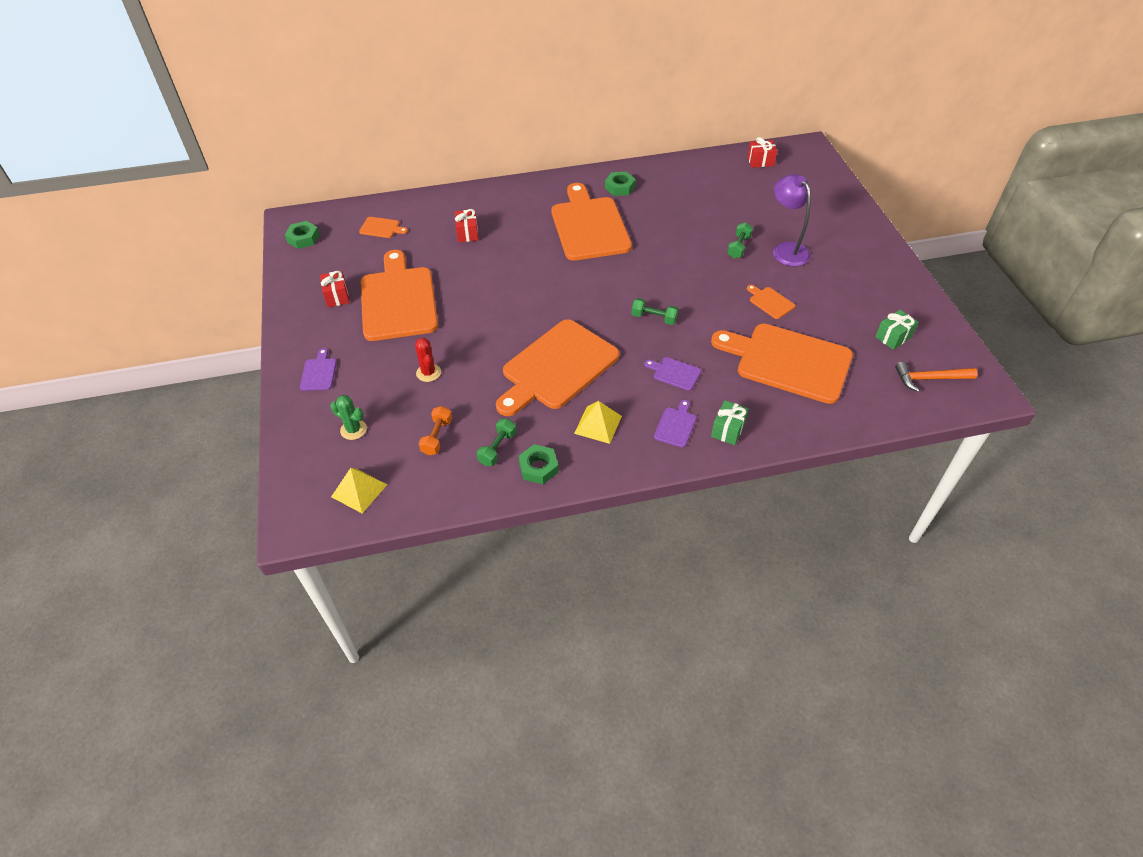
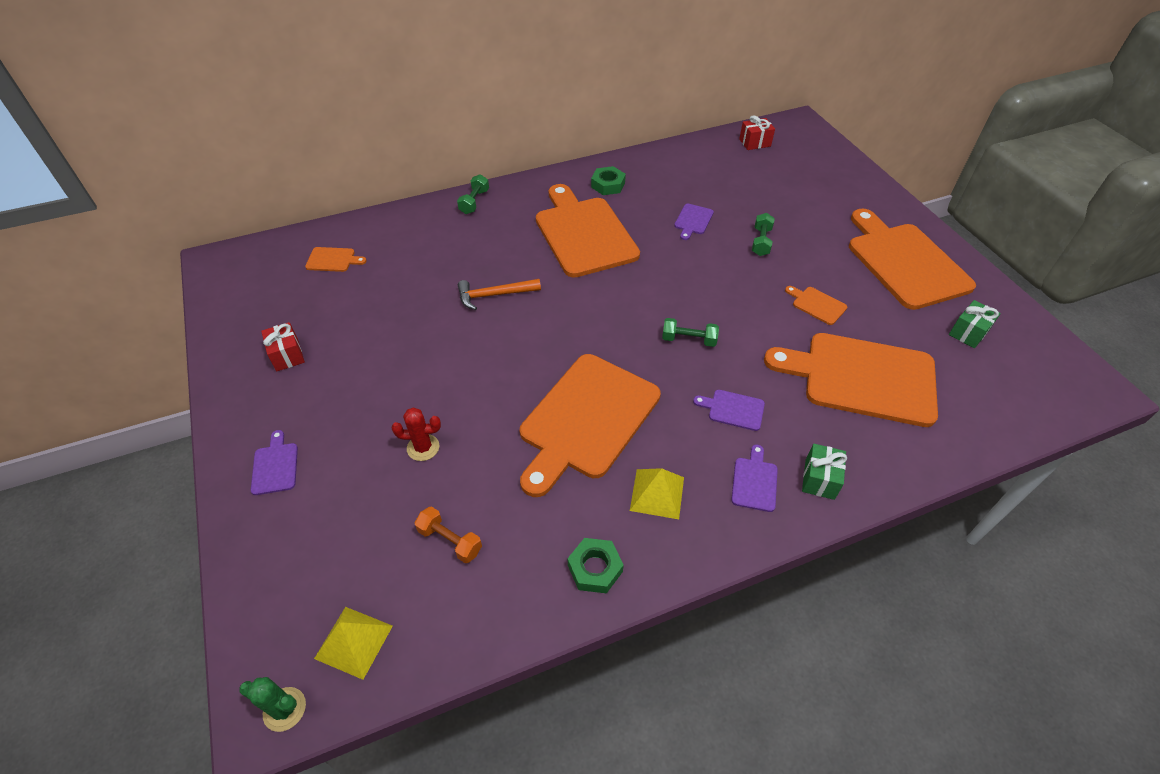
camera: 10 degrees left, 0 degrees up
green nut [285,221,320,249] -> none
green cactus [330,395,367,440] -> green cactus moved to [239,677,306,732]
orange cutting board [361,250,438,341] -> orange cutting board moved to [849,209,976,310]
red cactus [415,338,441,382] -> red cactus turned 60 degrees counterclockwise [392,408,441,461]
orange dumbbell [419,406,452,455] -> orange dumbbell turned 60 degrees counterclockwise [415,507,482,563]
red gift [455,209,478,242] -> none
green dumbbell [477,419,516,466] -> green dumbbell moved to [457,174,489,214]
purple lamp [773,174,811,266] -> none
orange hammer [895,362,978,392] -> orange hammer moved to [458,279,541,310]
none -> purple cutting board [674,204,714,240]

